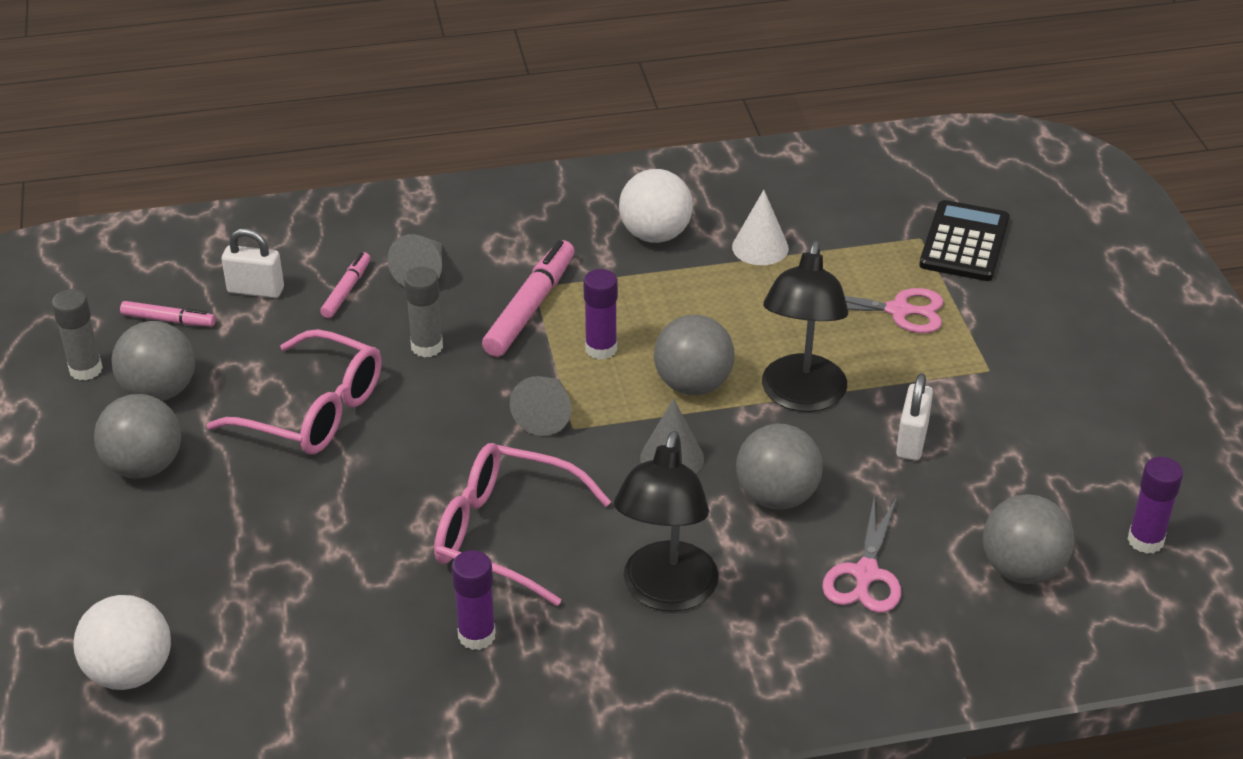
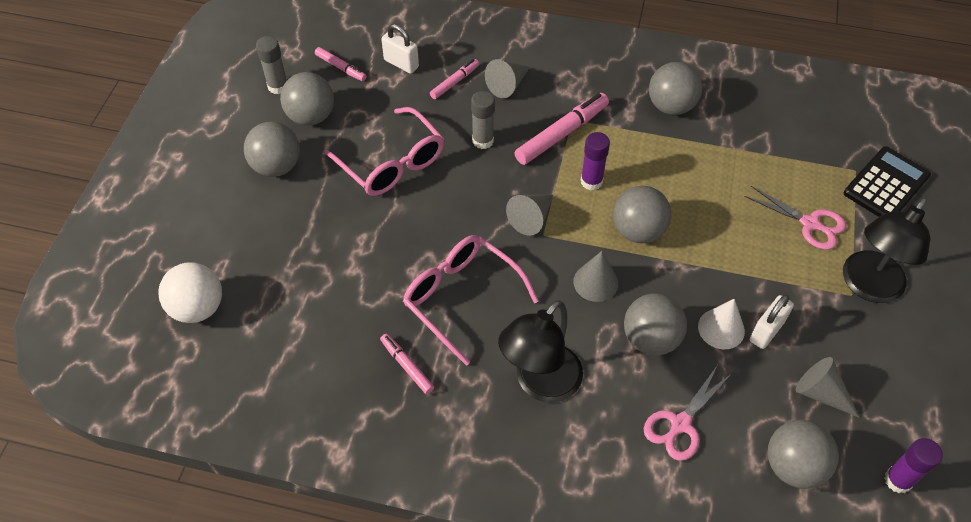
camera: 25 degrees right, 15 degrees up
purple glue stick [452,550,496,650] -> pink marker [380,334,434,394]
white ball [619,169,693,243] -> grey ball [649,62,702,115]
white cone [732,190,789,265] -> white cone moved to [698,299,745,349]
black lamp [762,241,848,412] -> black lamp moved to [843,197,930,303]
none -> grey cone [796,357,860,418]

